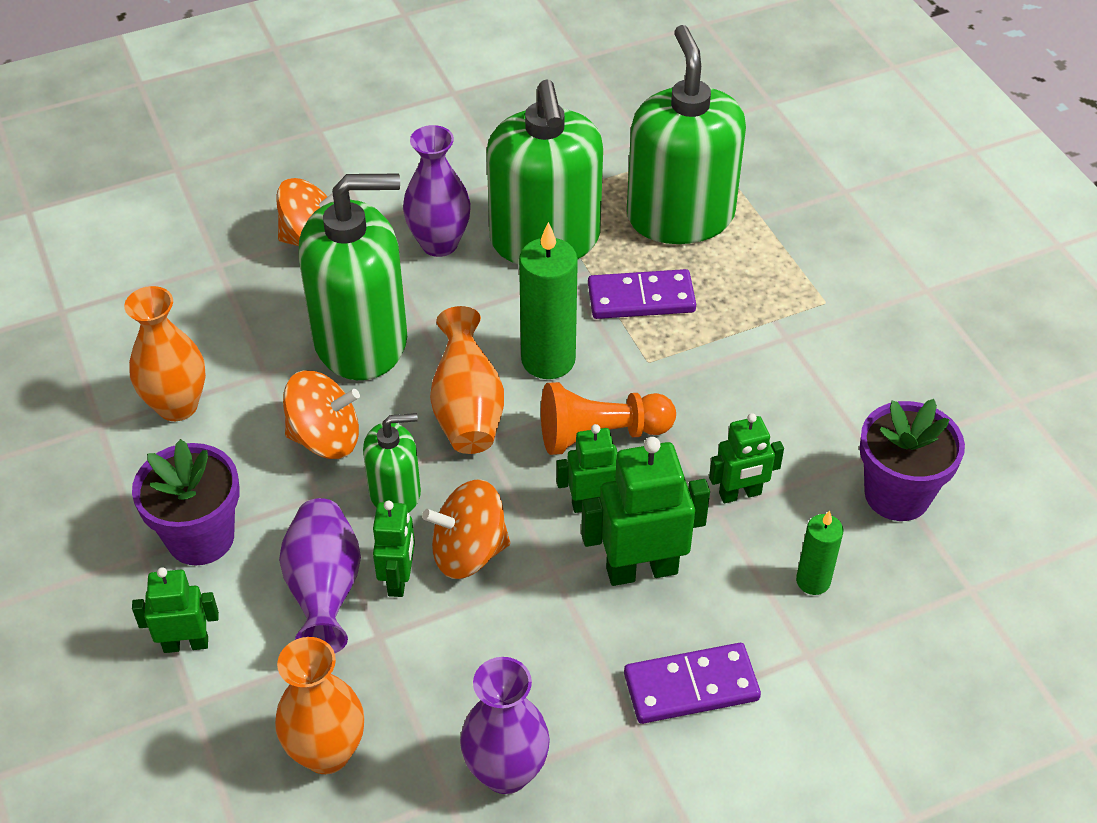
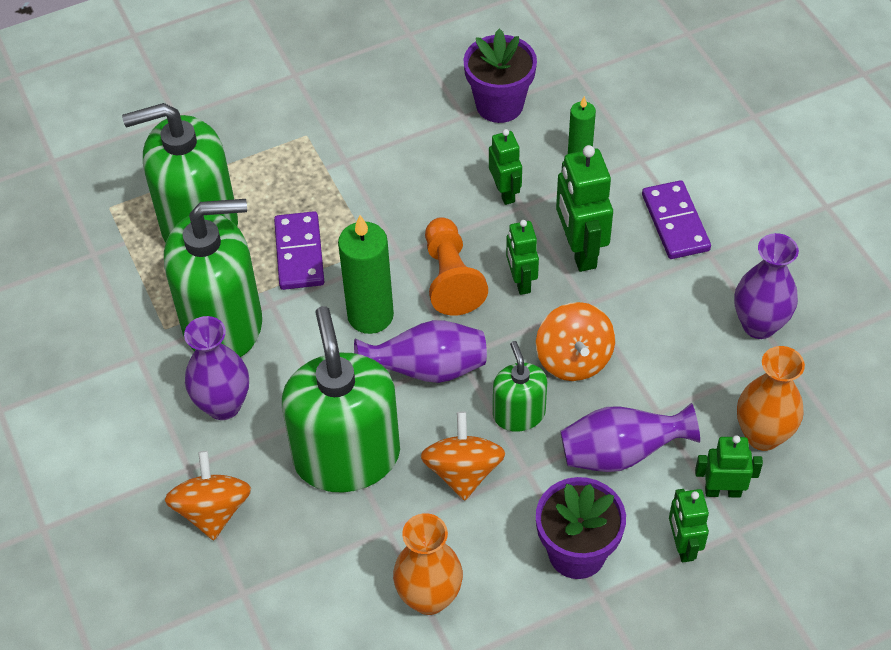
camera: 90 degrees left, 5 degrees up
green robot [373,500,415,597] -> green robot moved to [695,435,763,498]
orange vase [430,306,504,454] -> purple vase [354,320,487,383]

